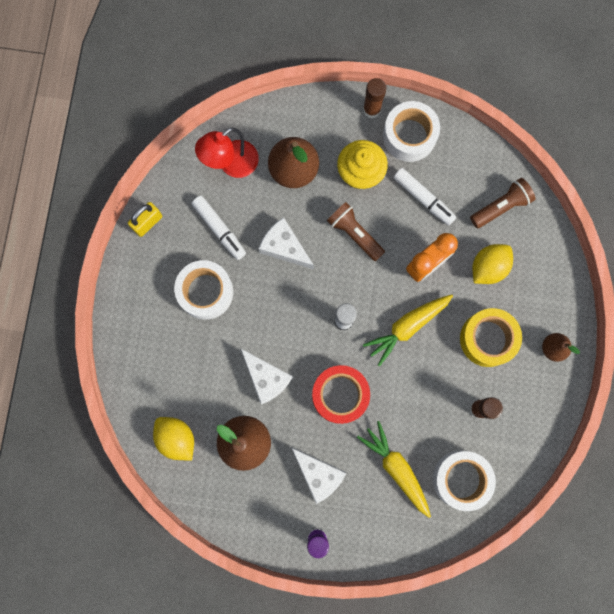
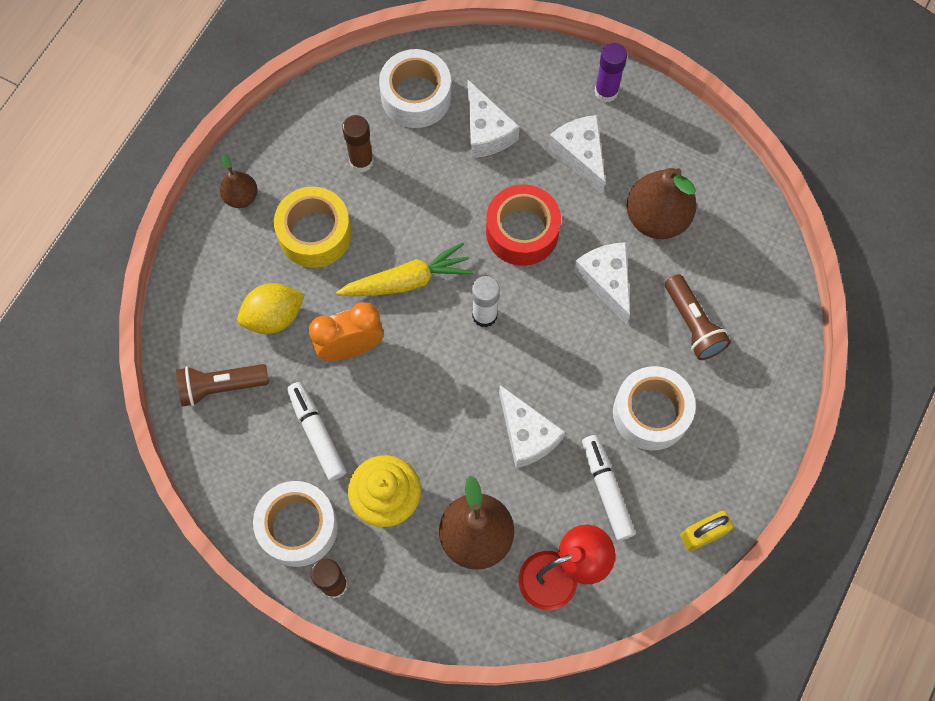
camera: 160 degrees left, 10 degrees down
yellow lemon [153,417,194,460] -> none
brown flashlight [327,202,385,261] -> brown flashlight moved to [665,274,731,360]
yellow carrot [357,421,431,518] -> white cheese [468,80,520,158]

